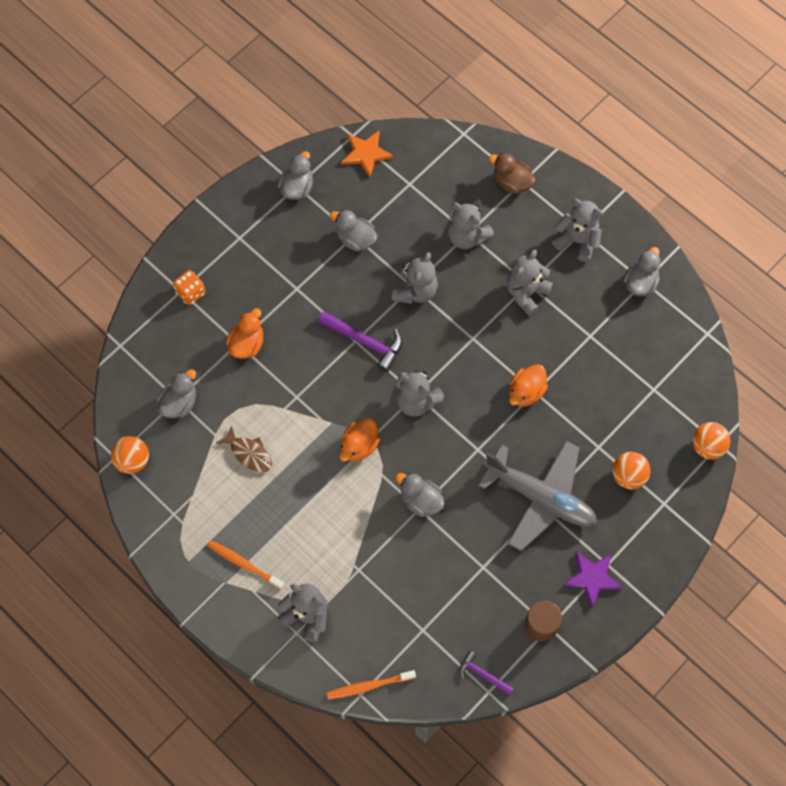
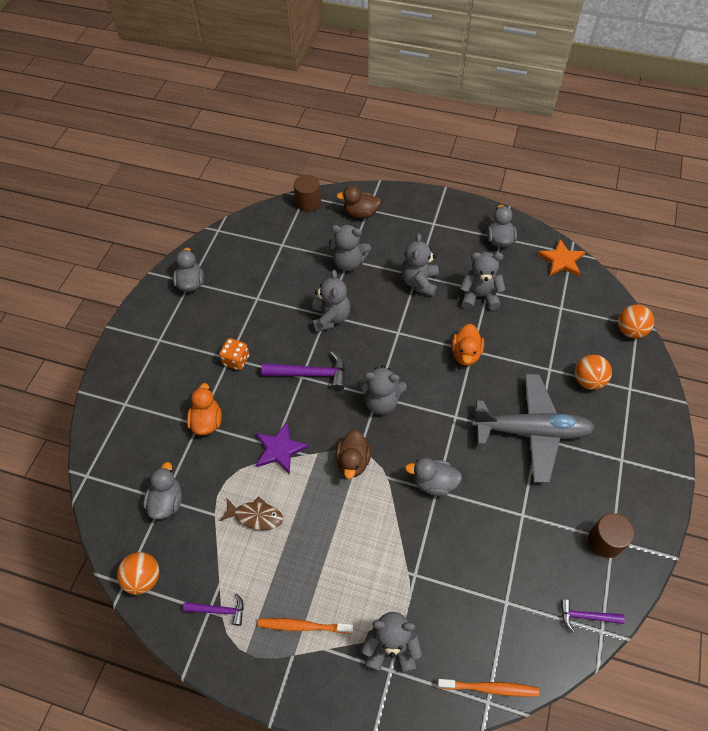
camera: 25 degrees left, 10 degrees down
orange dice [173,270,206,305] -> orange dice moved to [219,338,249,370]
orange toothbrush [327,670,416,700] -> orange toothbrush turned 135 degrees counterclockwise [438,679,539,697]
grey duck [330,210,377,251] -> none
orange duck [340,418,380,462] -> brown duck [335,430,371,479]
orange star [341,130,394,178] -> orange star moved to [537,239,585,276]
grey teddy bear [552,199,603,262] -> grey teddy bear moved to [460,252,506,310]
purple star [563,552,622,608] -> purple star moved to [256,422,309,475]
none -> purple hammer [183,593,244,626]
none -> brown cylinder [294,175,321,212]

